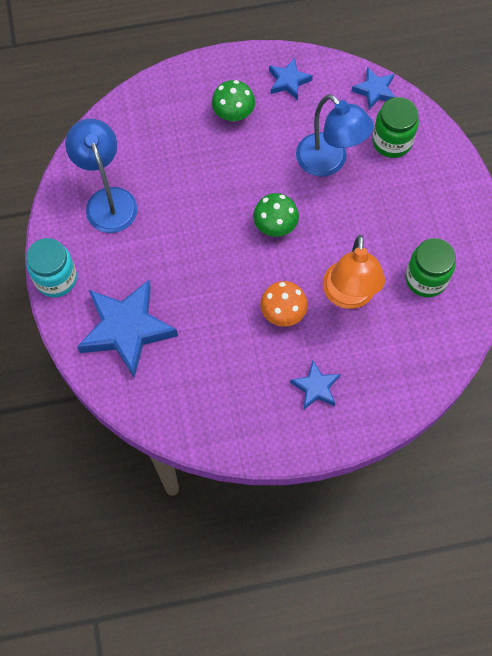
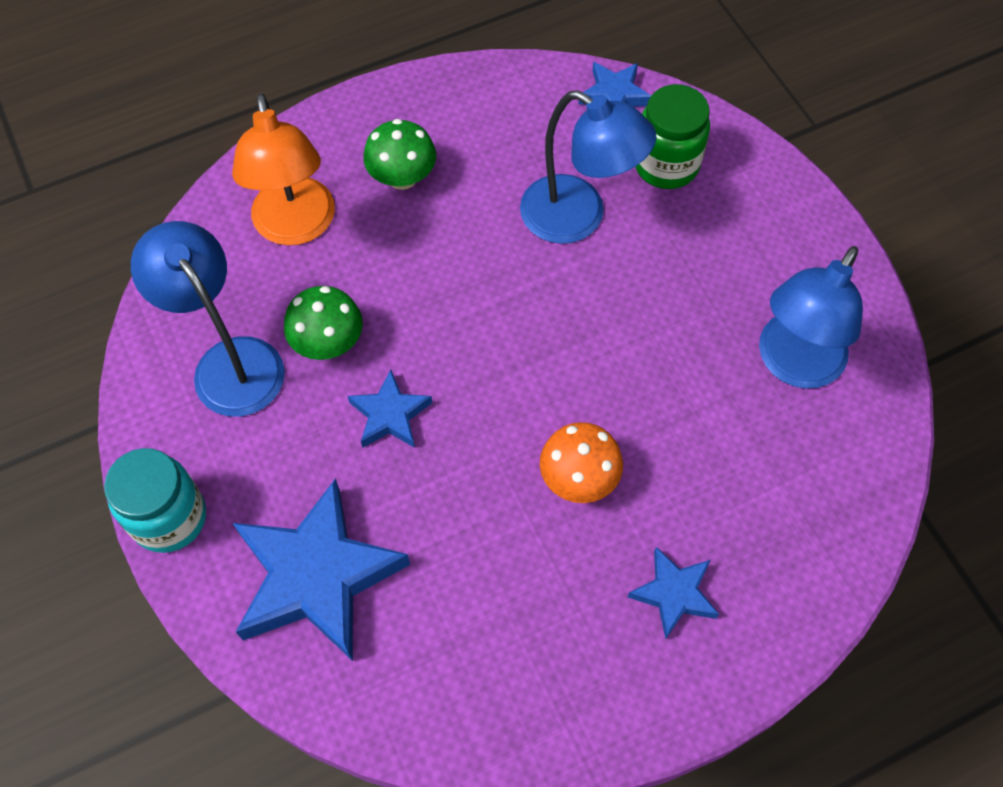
camera: 15 degrees left, 5 degrees down
green mushroom [253,193,299,237] -> green mushroom moved to [284,286,363,360]
blue star [269,58,313,100] -> blue star moved to [348,369,432,448]
orange lamp [323,235,385,309] -> orange lamp moved to [232,93,335,246]
green jar [406,238,456,297] -> blue lamp [759,246,863,389]

